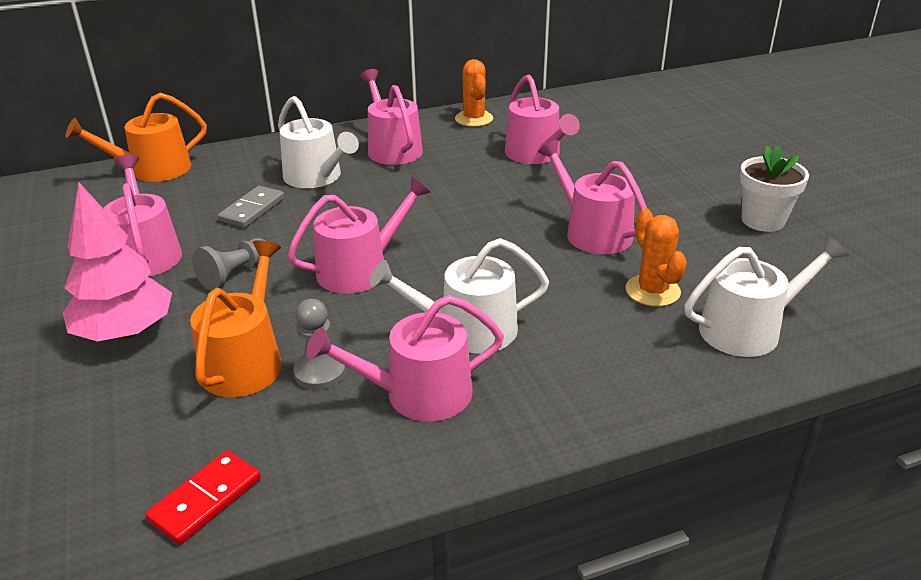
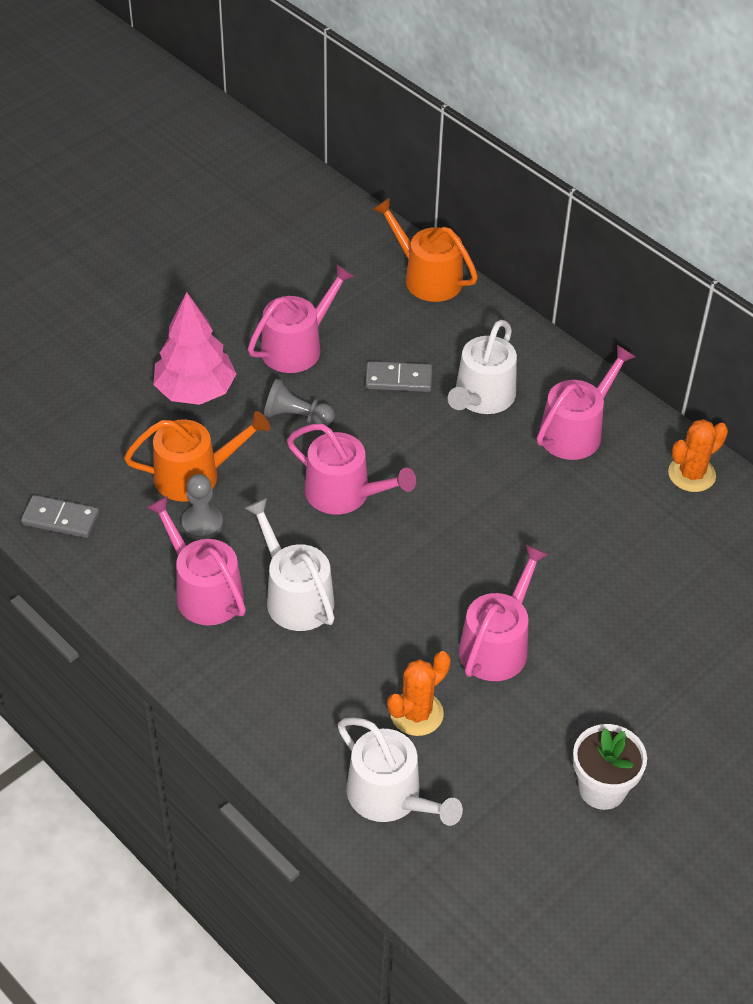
camera: 65 degrees right, 15 degrees up
red domino [145,450,261,545] -> grey domino [21,495,99,538]
pink watering can [505,75,580,164] -> none

